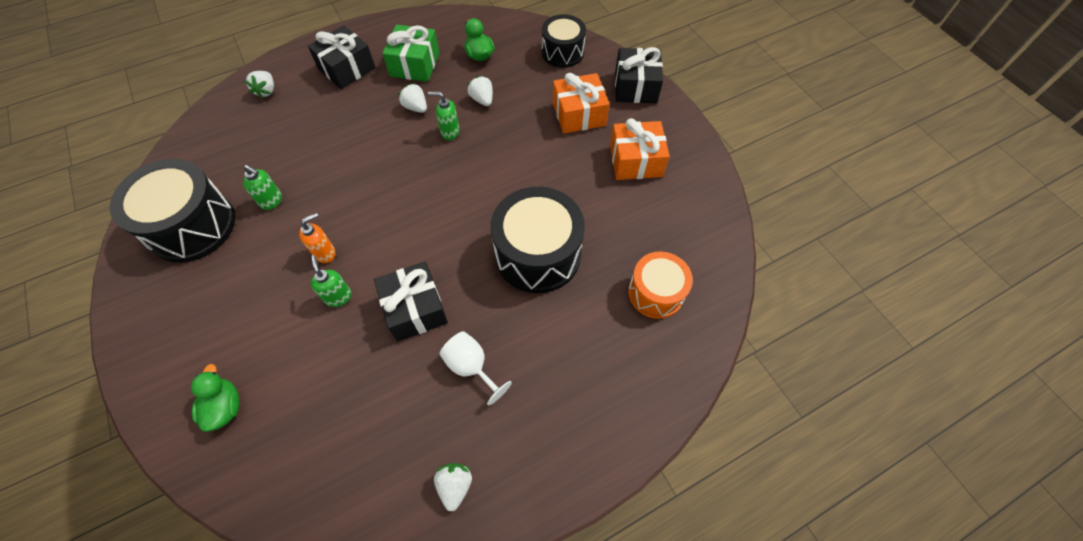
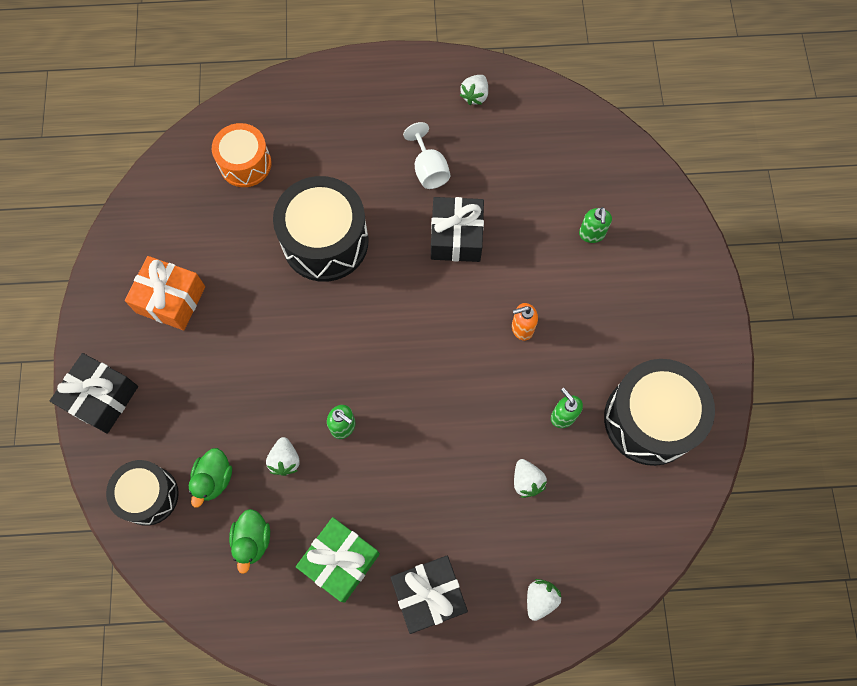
camera: 155 degrees left, 10 degrees up
green duck [191,364,239,431] -> green duck moved to [189,448,232,508]
green soap dispenser [311,255,352,307] -> green soap dispenser moved to [579,207,612,243]
white strawberry [398,83,427,113] -> white strawberry moved to [514,459,547,498]
orange gift [553,73,610,134] -> none

